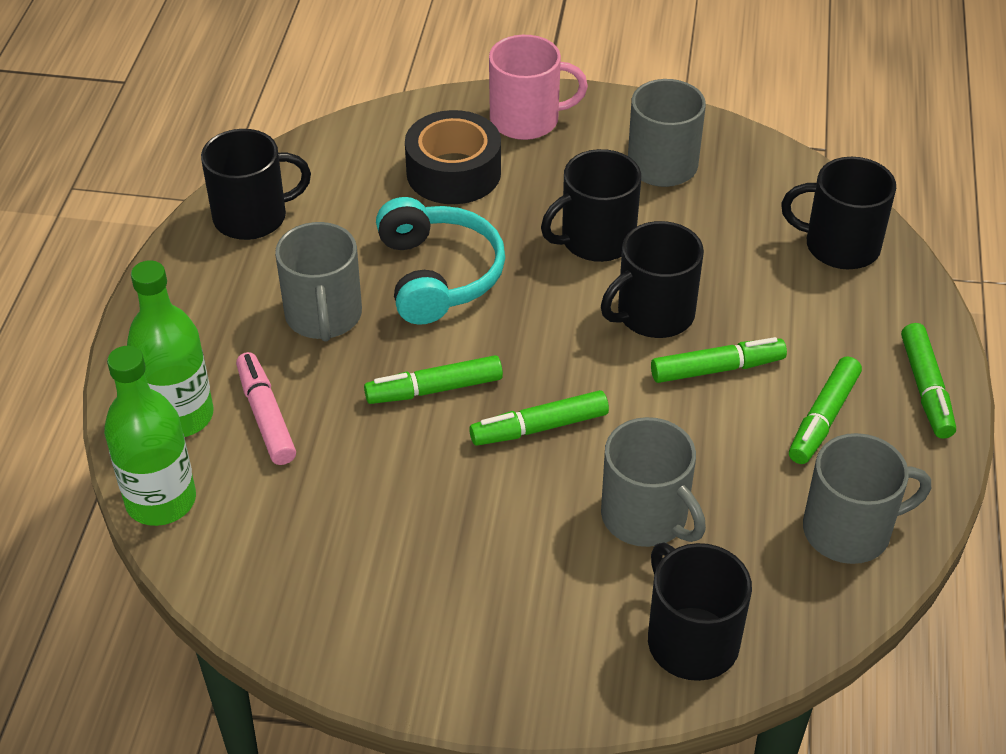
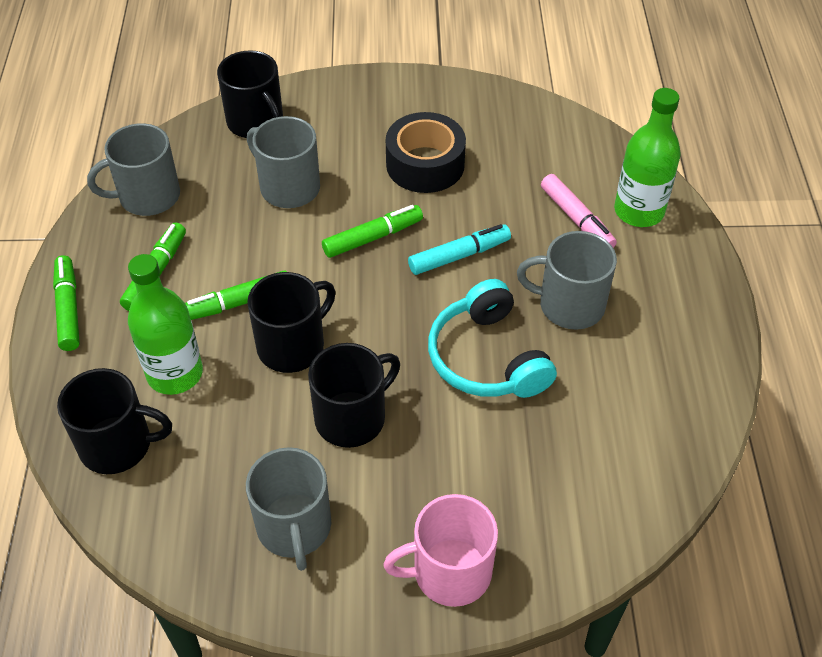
camera: 170 degrees right, 5 degrees up
green bottle [104,346,196,526] -> green bottle moved to [128,254,203,395]
black mug [201,129,311,240] -> none
grey mug [275,222,362,342] -> grey mug turned 60 degrees counterclockwise [517,231,617,330]
green marker [364,355,503,404] -> turquoise marker [408,224,511,275]
black tape [405,110,501,204] -> black tape moved to [386,112,466,193]

